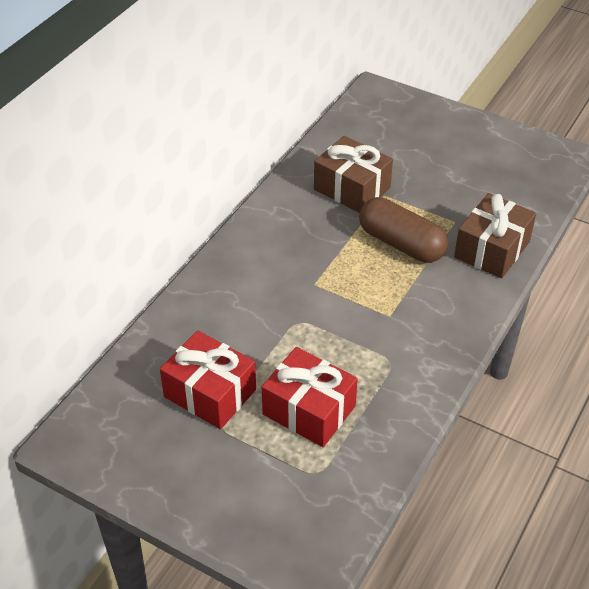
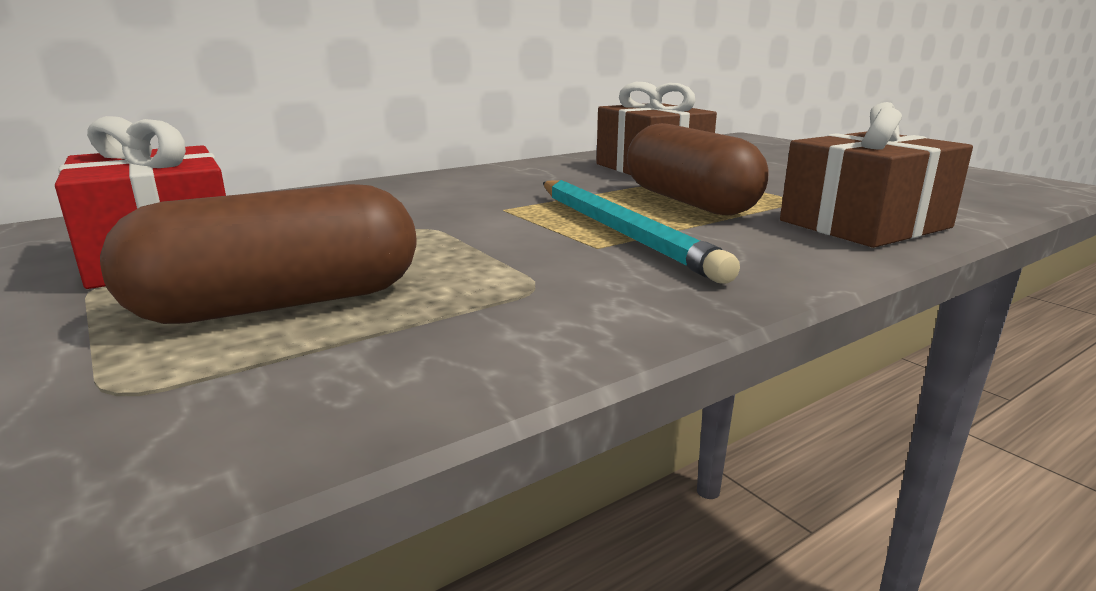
camera: 25 degrees right, 25 degrees down
red gift [262,347,358,447] -> brown capsule [100,184,417,324]
none -> turquoise pencil [543,180,740,284]

